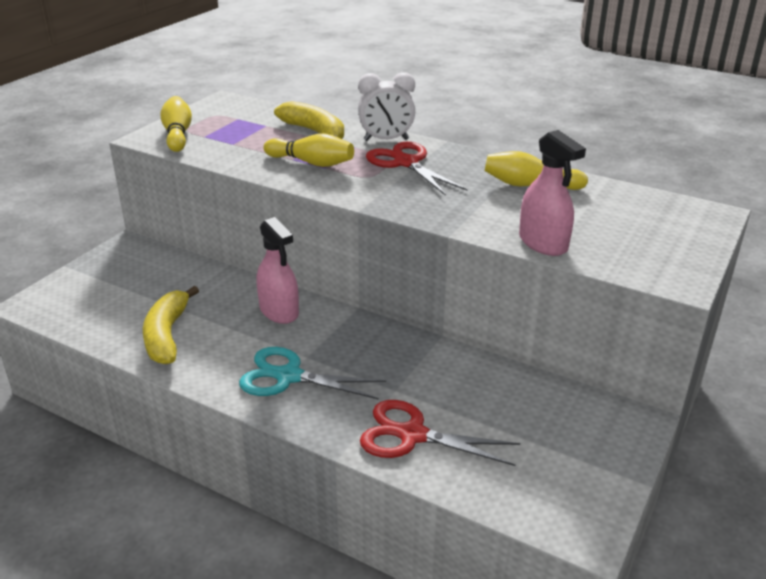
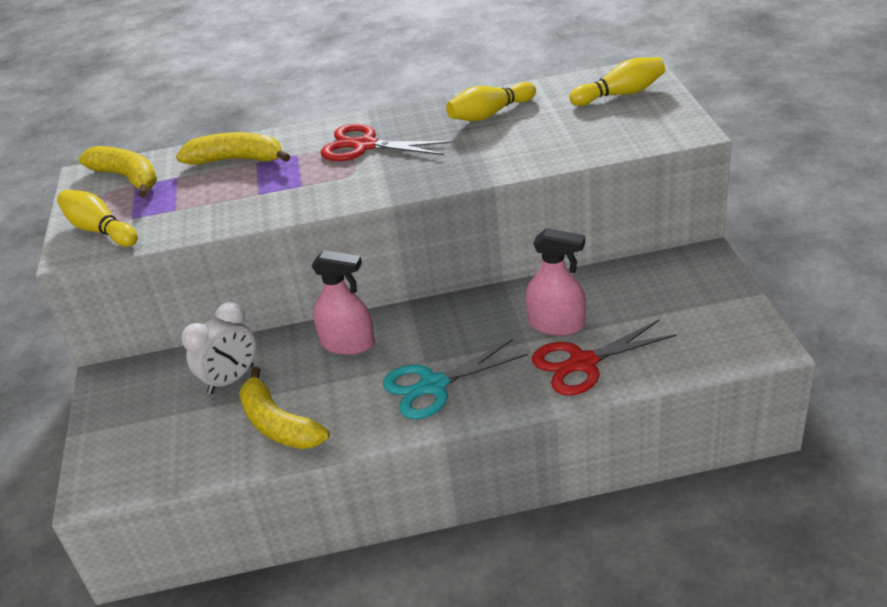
camera: 35 degrees left, 5 degrees up
yellow bowling pin [264,133,354,167] -> yellow bowling pin moved to [569,57,665,106]
white clock [358,72,415,141] -> white clock moved to [181,302,256,394]
pink spray bottle [519,130,586,256] -> pink spray bottle moved to [525,228,586,336]
none -> yellow banana [79,146,157,198]

